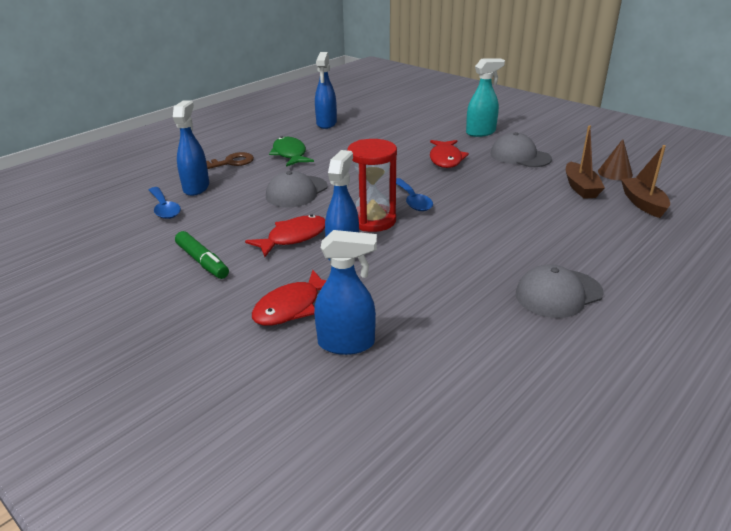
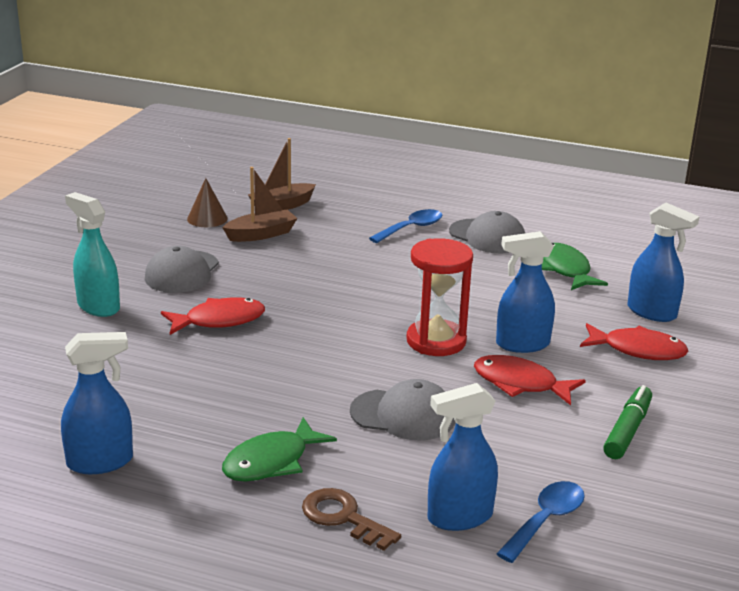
camera: 115 degrees left, 5 degrees down
blue spray bottle [314,230,377,355] -> blue spray bottle turned 150 degrees clockwise [628,203,700,322]
blue spoon [396,178,433,211] -> blue spoon moved to [369,209,442,243]
none -> green fish [542,243,608,290]

